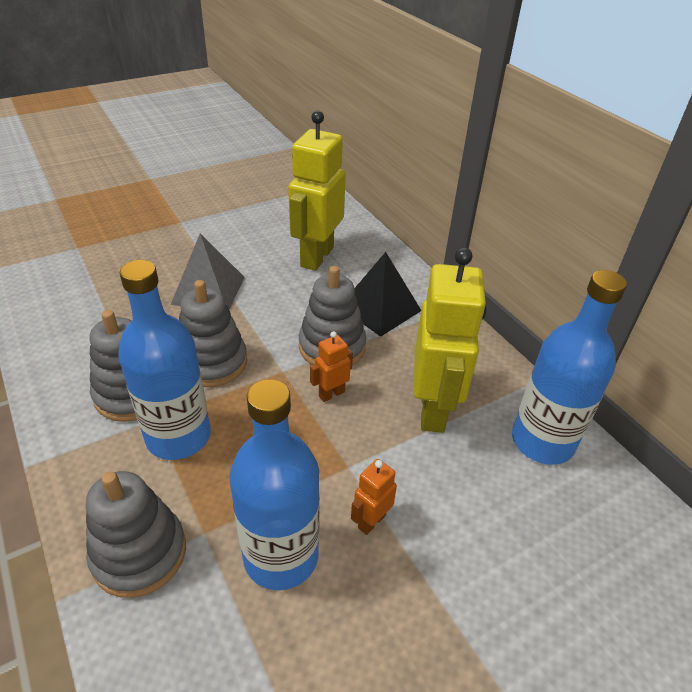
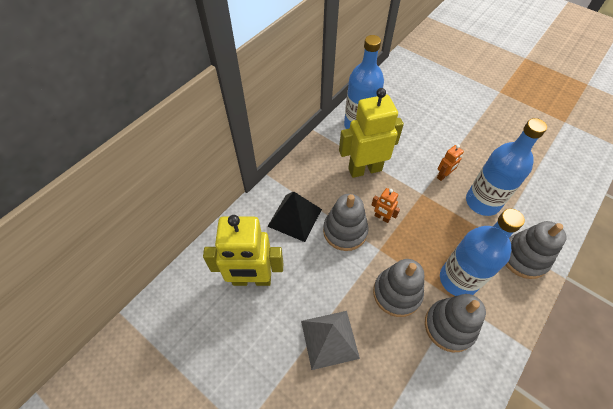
camera: 110 degrees left, 15 degrees up
orange robot [351,459,397,535] -> orange robot turned 60 degrees counterclockwise [437,145,464,181]

